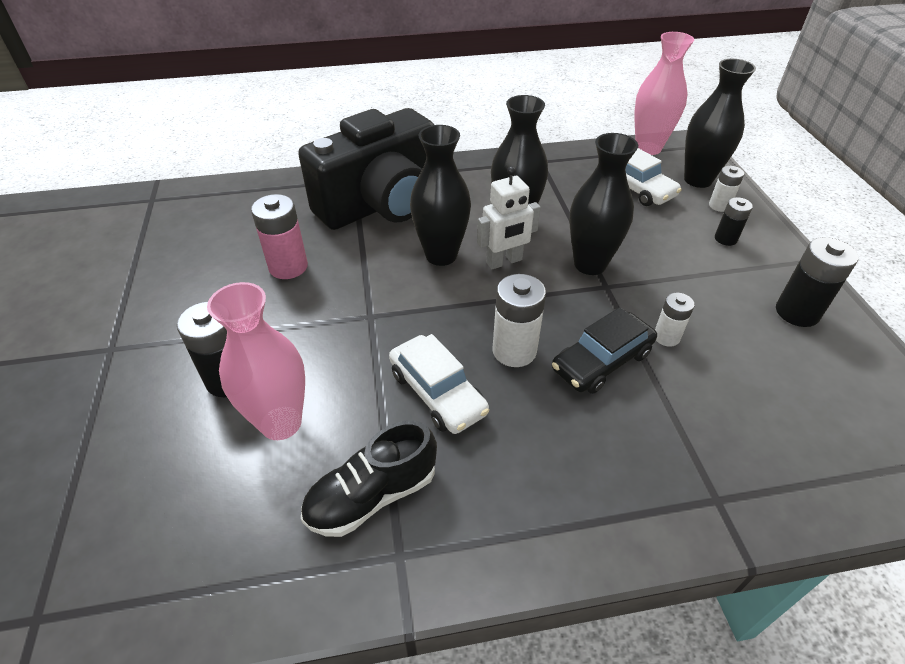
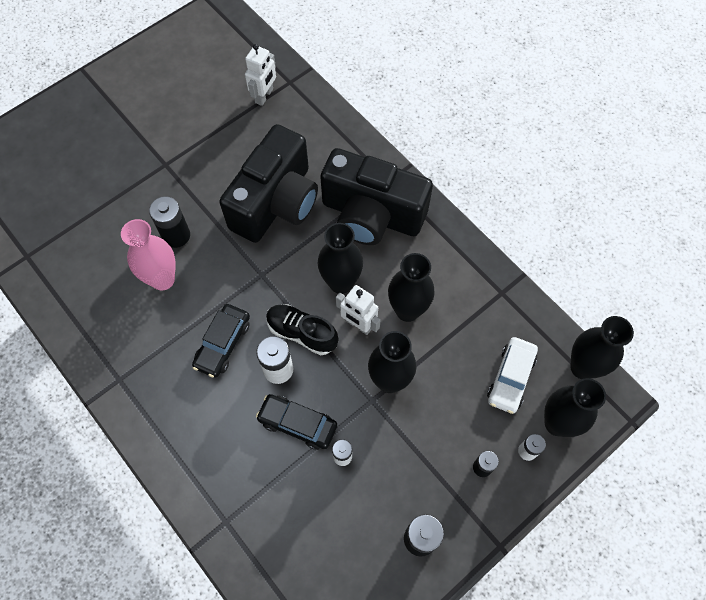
camera: 60 degrees right, 20 degrees up
pink battery [251,194,308,279] -> black camera [219,124,318,243]
black shoe [301,420,437,537] -> black shoe moved to [266,305,338,355]
white car [389,334,489,434] -> black car [192,304,250,378]
pink vase [635,32,694,155] -> black vase [570,316,634,379]
none -> white robot [245,44,276,106]

